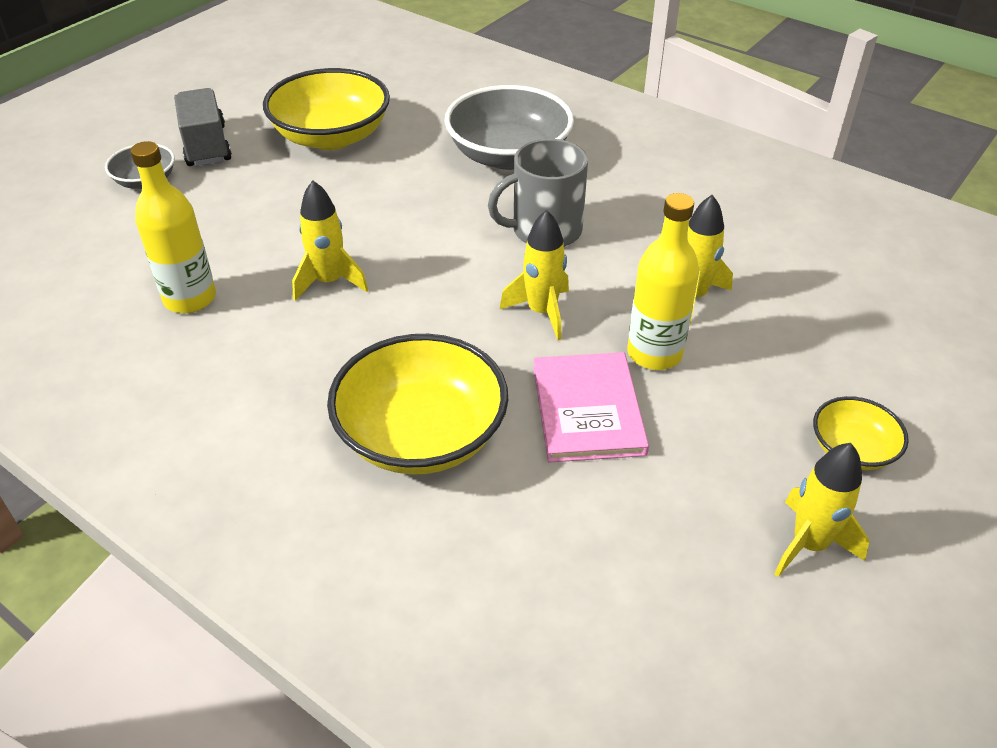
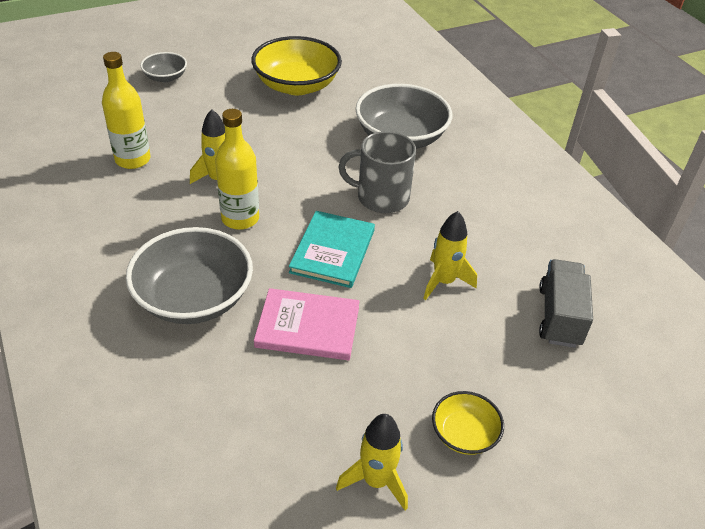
camera: 25 degrees right, 0 degrees up
grey truck [174,88,232,166] -> grey truck moved to [539,259,593,348]
yellow bowl [327,334,508,475] -> grey bowl [126,227,253,324]
yellow rocket [500,210,569,340] -> turquoise book [289,211,375,288]
pink book [533,352,649,462] -> pink book turned 75 degrees clockwise [254,288,360,360]
yellow bottle [627,193,699,370] -> yellow bottle moved to [215,109,259,230]

